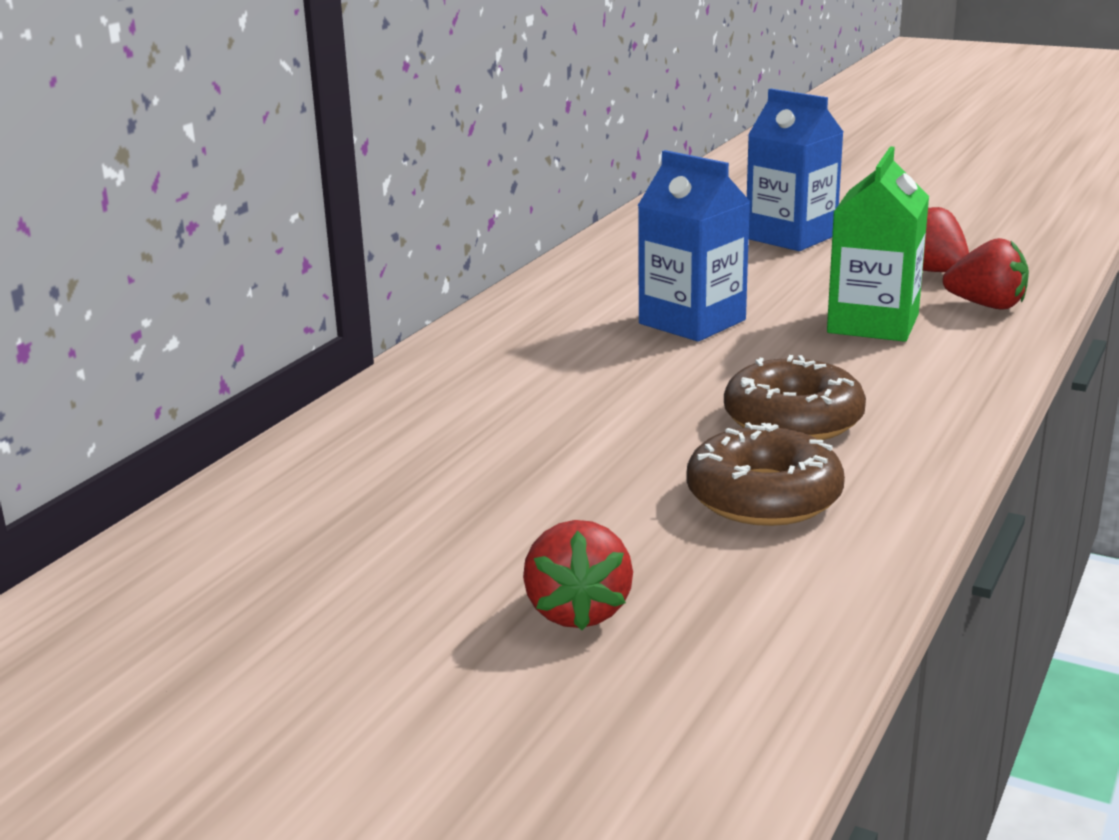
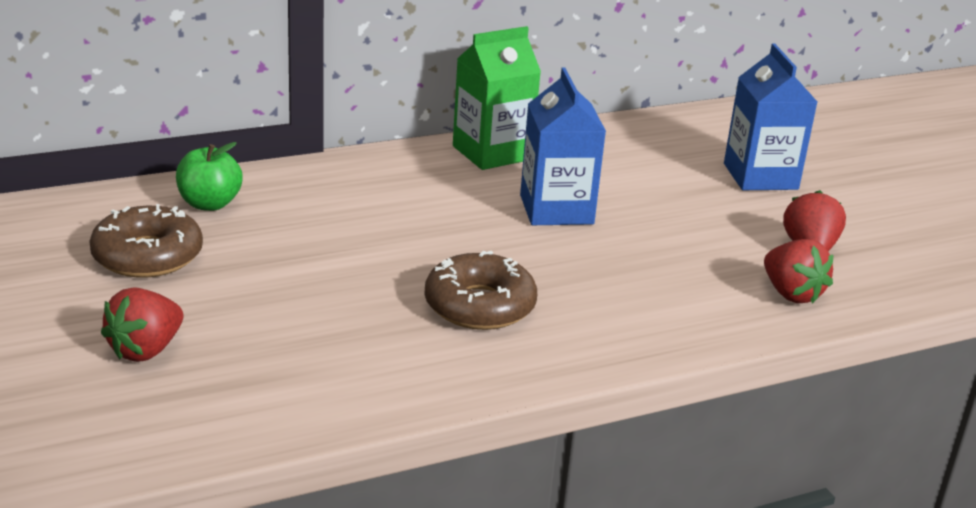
camera: 35 degrees right, 5 degrees up
brown donut [686,422,845,526] -> brown donut moved to [89,204,203,277]
green carton [827,146,929,342] -> green carton moved to [453,26,541,170]
none -> green apple [176,142,243,211]

